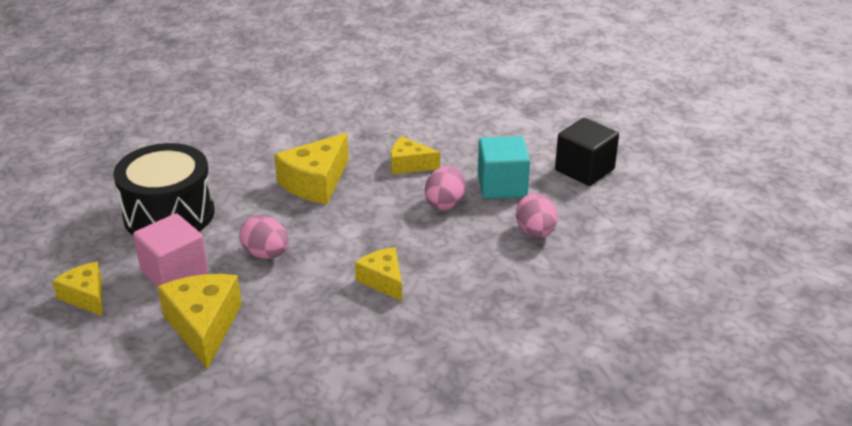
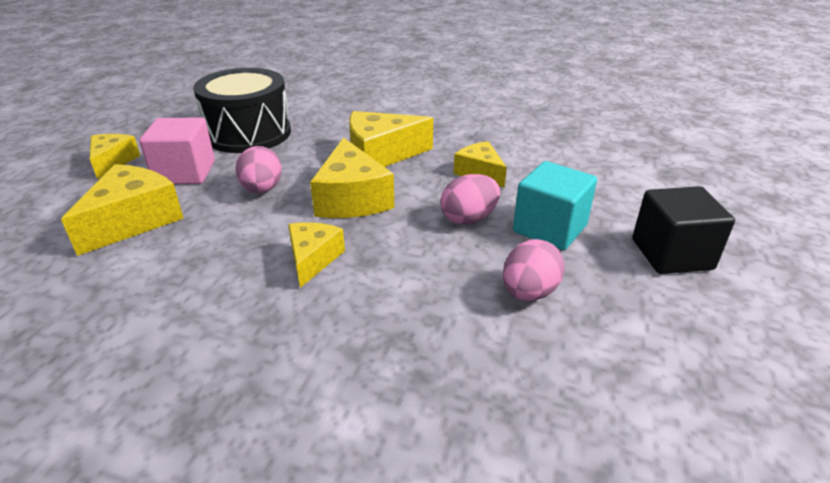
camera: 40 degrees right, 0 degrees up
none -> yellow cheese [310,137,394,218]

